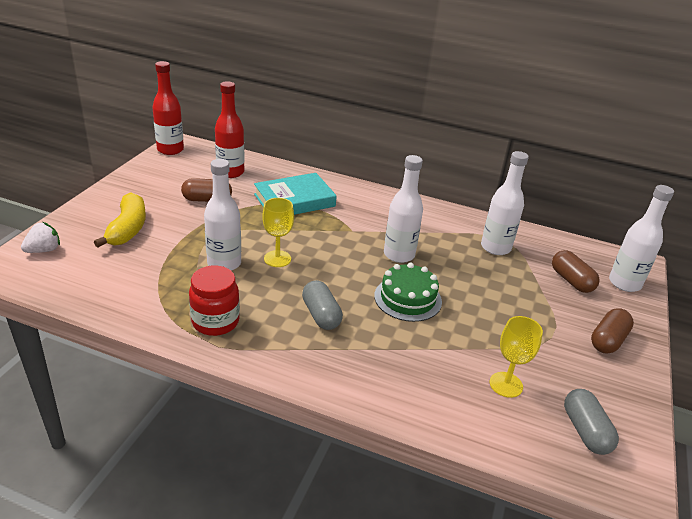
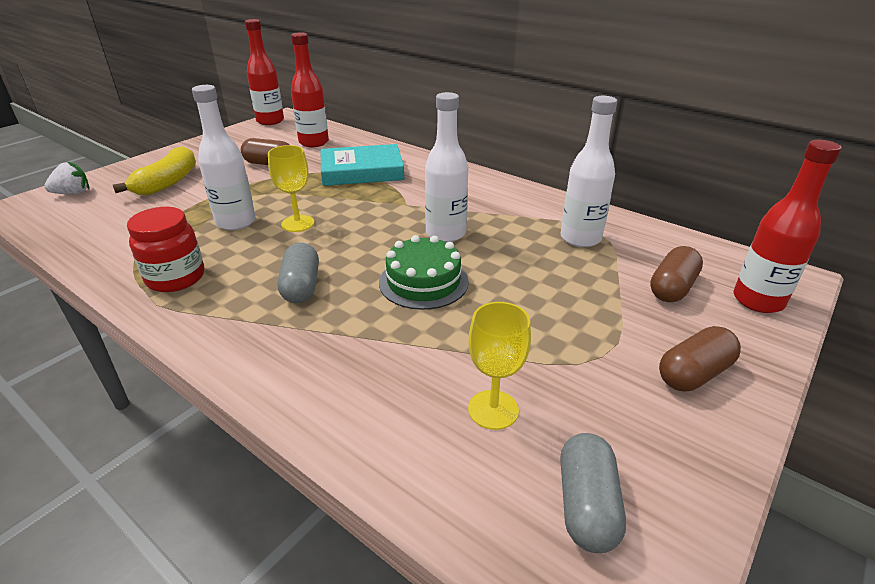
camera: 20 degrees right, 0 degrees up
brown capsule [552,250,600,293] -> brown capsule turned 45 degrees clockwise [650,246,703,302]
white bottle [609,185,674,292] -> red bottle [734,140,841,313]

